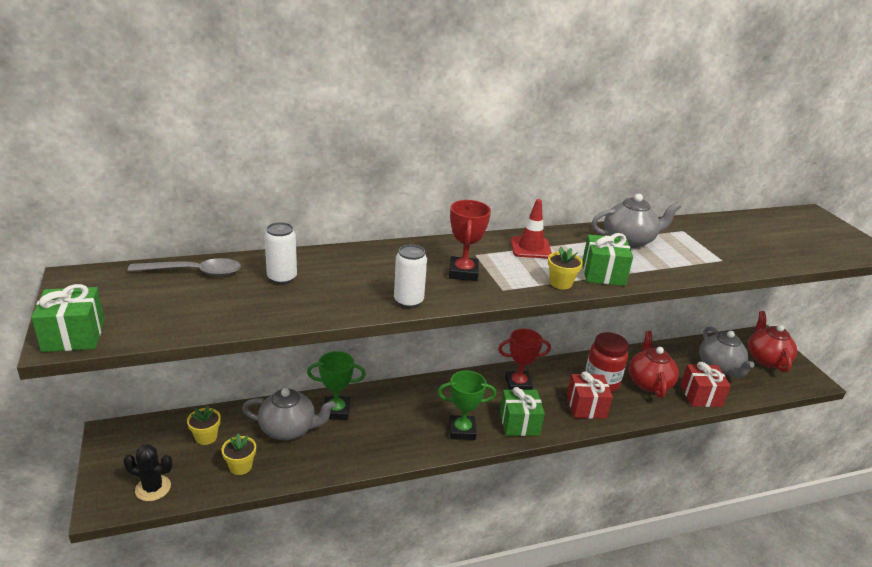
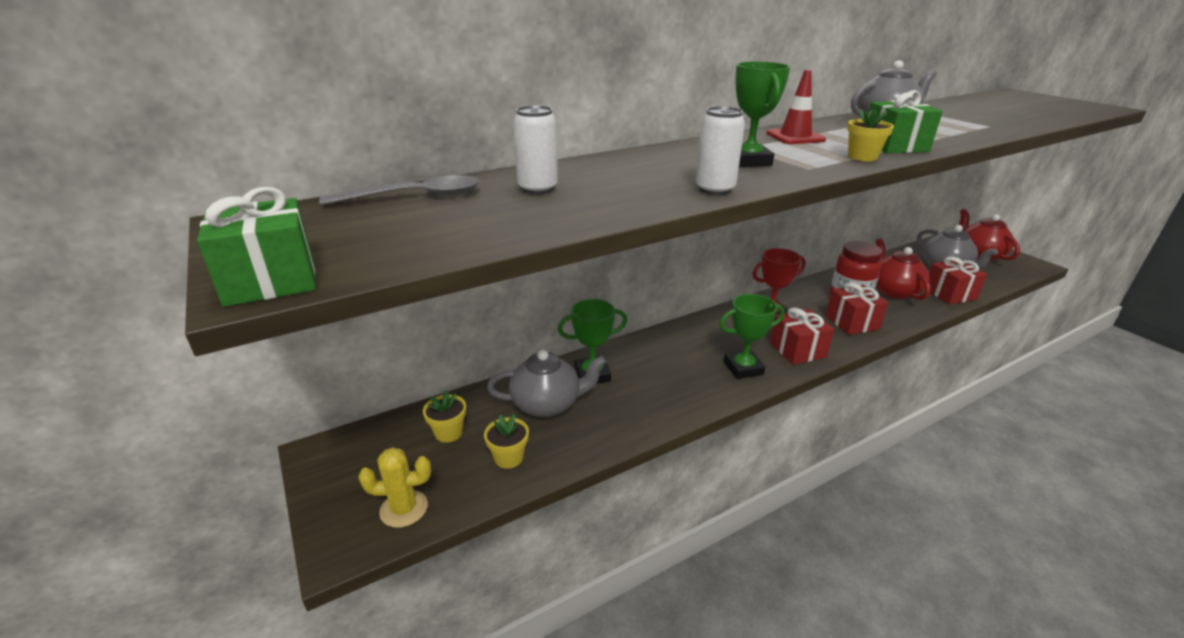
camera: 10 degrees left, 0 degrees up
black cactus [123,444,173,501] -> yellow cactus [358,447,431,528]
red trophy [449,200,491,281] -> green trophy [735,61,790,167]
green gift [500,387,545,436] -> red gift [770,308,834,365]

